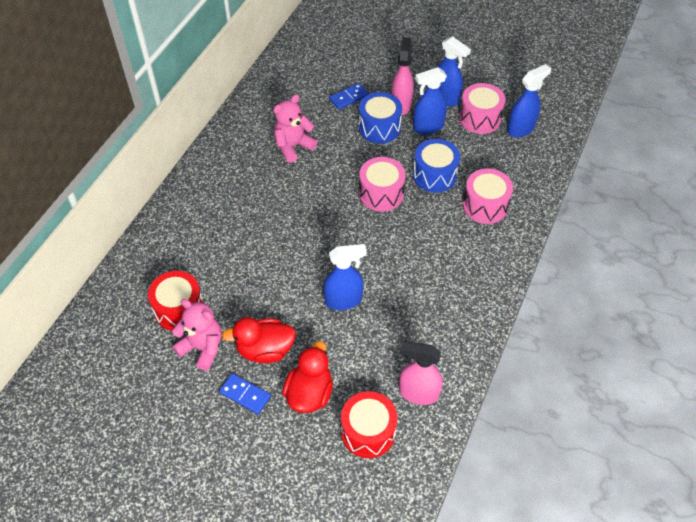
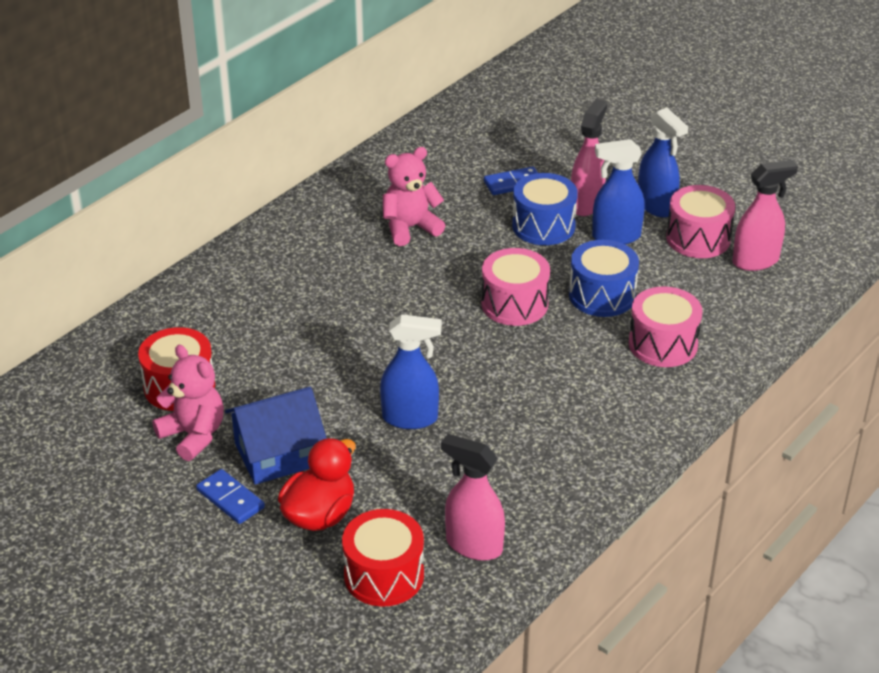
camera: 15 degrees right, 15 degrees down
red duck [222,317,296,363] -> blue house [225,387,327,485]
blue spray bottle [507,64,551,137] -> pink spray bottle [733,160,798,271]

